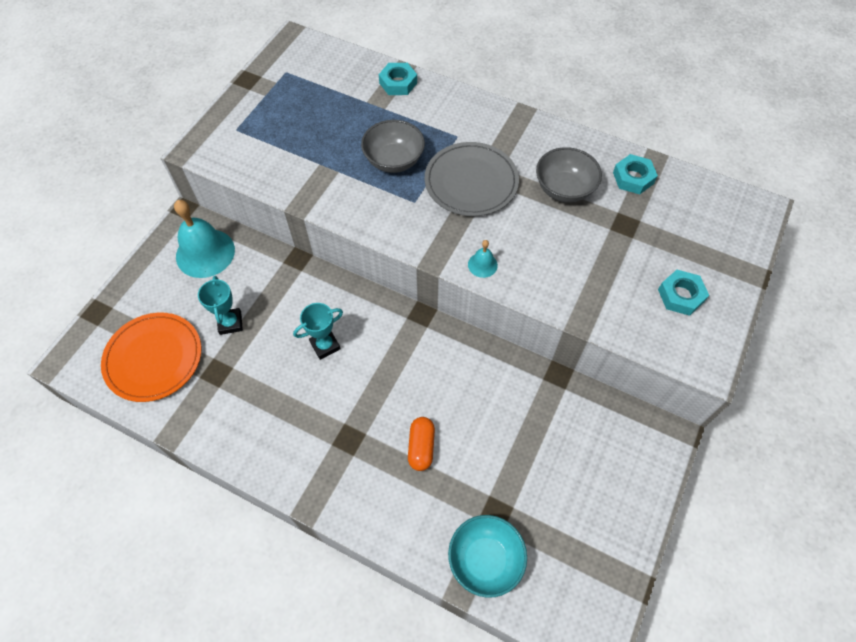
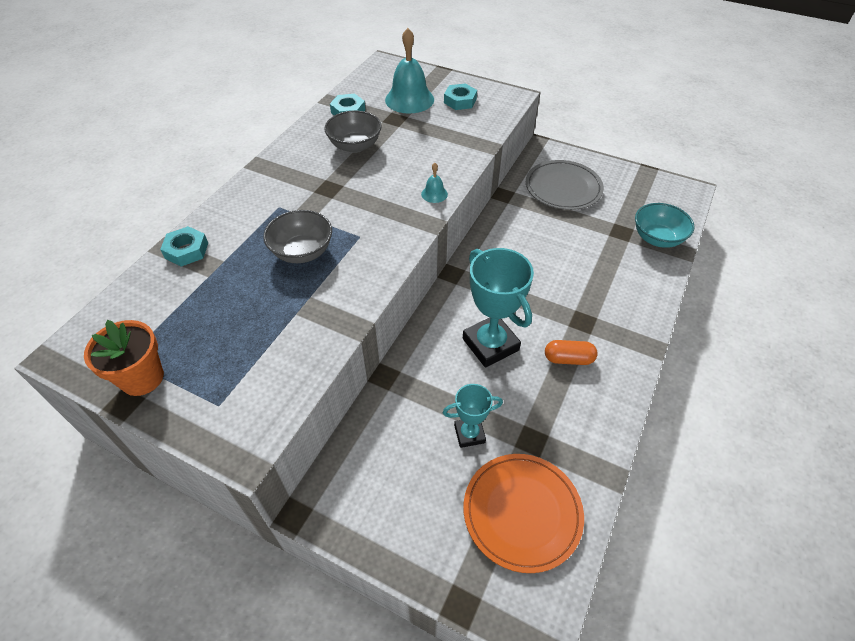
camera: 90 degrees left, 10 degrees down
turquoise bell [174,200,235,278] -> turquoise bell moved to [385,28,434,114]
turquoise trophy [293,303,343,360] -> turquoise trophy [463,248,534,368], size x1.79
orange capsule [408,417,435,471] -> orange capsule moved to [545,340,598,365]
grey plate [425,142,519,216] -> grey plate moved to [526,160,604,210]
none -> orange flower pot [84,320,164,396]

